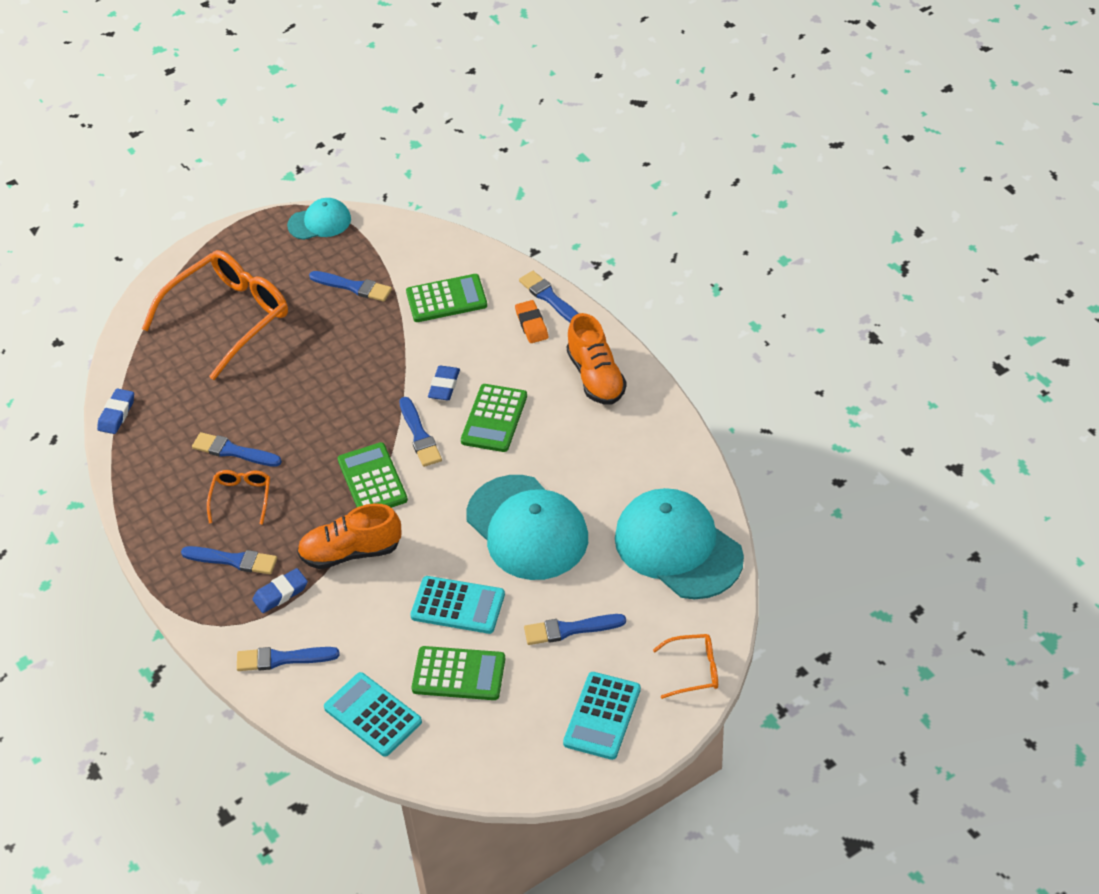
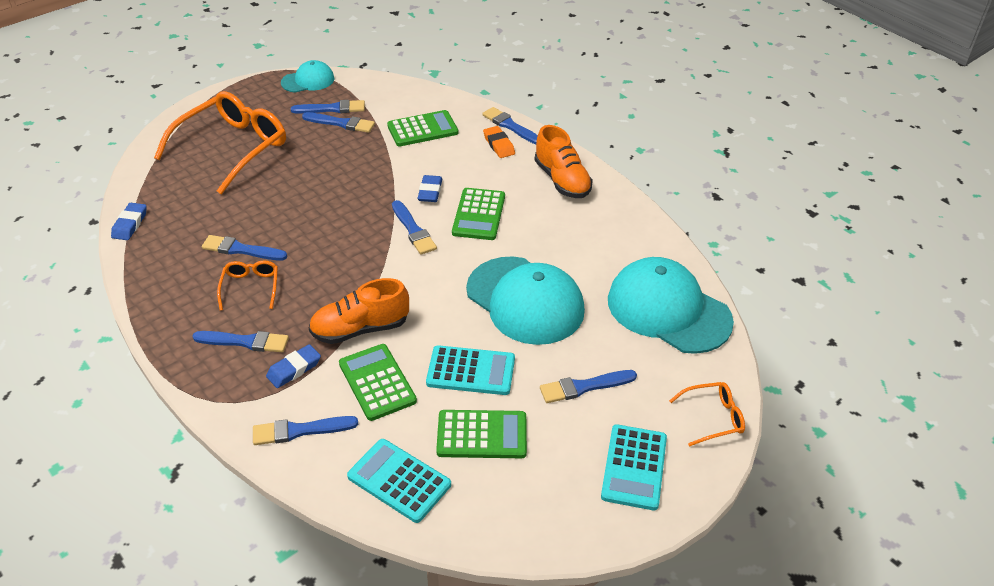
camera: 10 degrees left, 5 degrees down
green calculator [338,442,408,508] -> green calculator moved to [339,344,417,421]
none -> blue brush [291,100,365,114]

